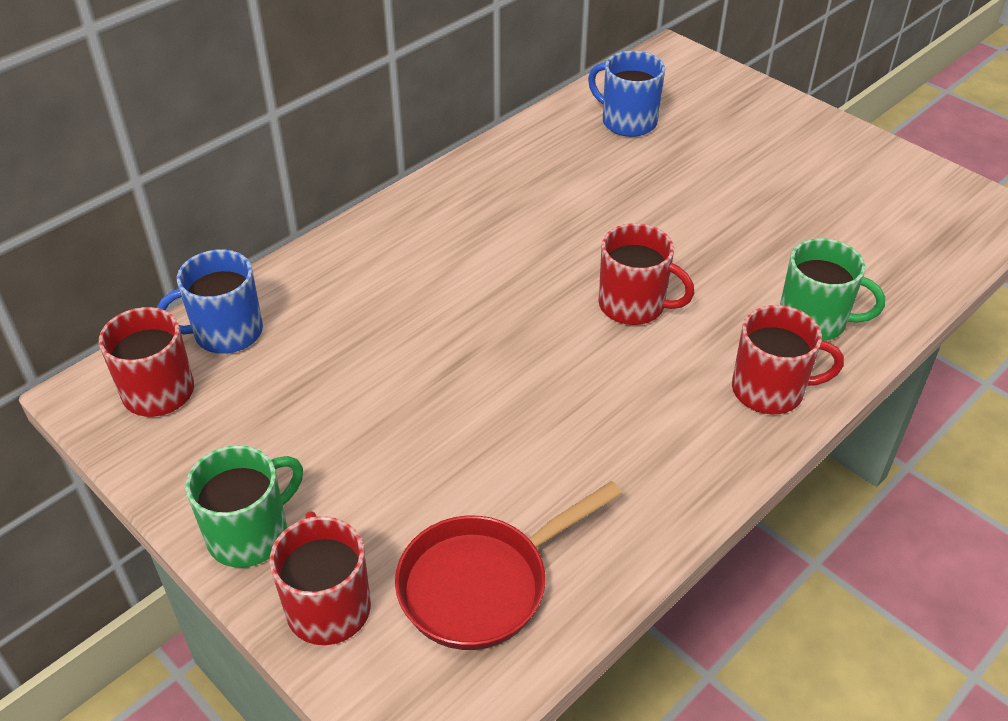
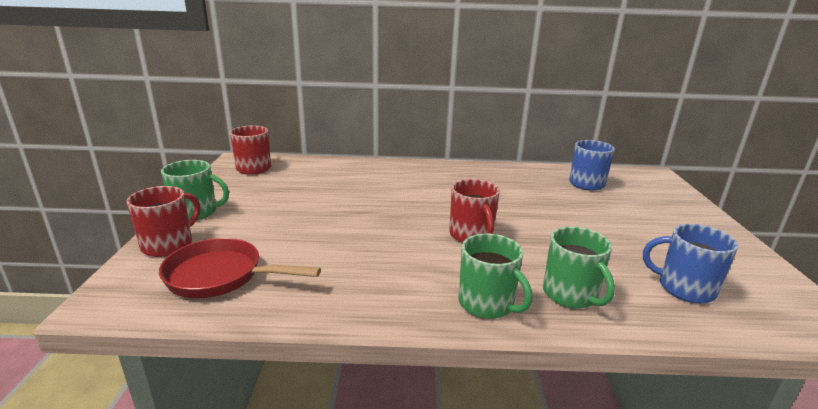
camera: 45 degrees right, 20 degrees down
blue mug [157,249,263,354] -> blue mug moved to [643,224,738,303]
red mug [732,305,844,414] -> green mug [459,233,532,319]

